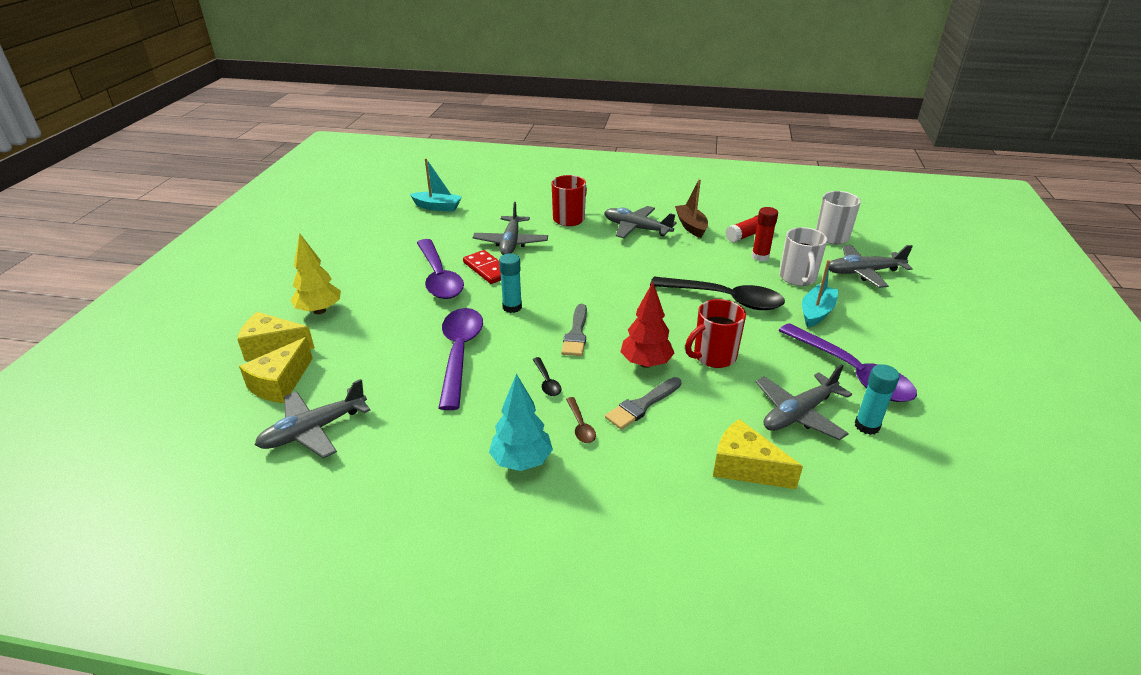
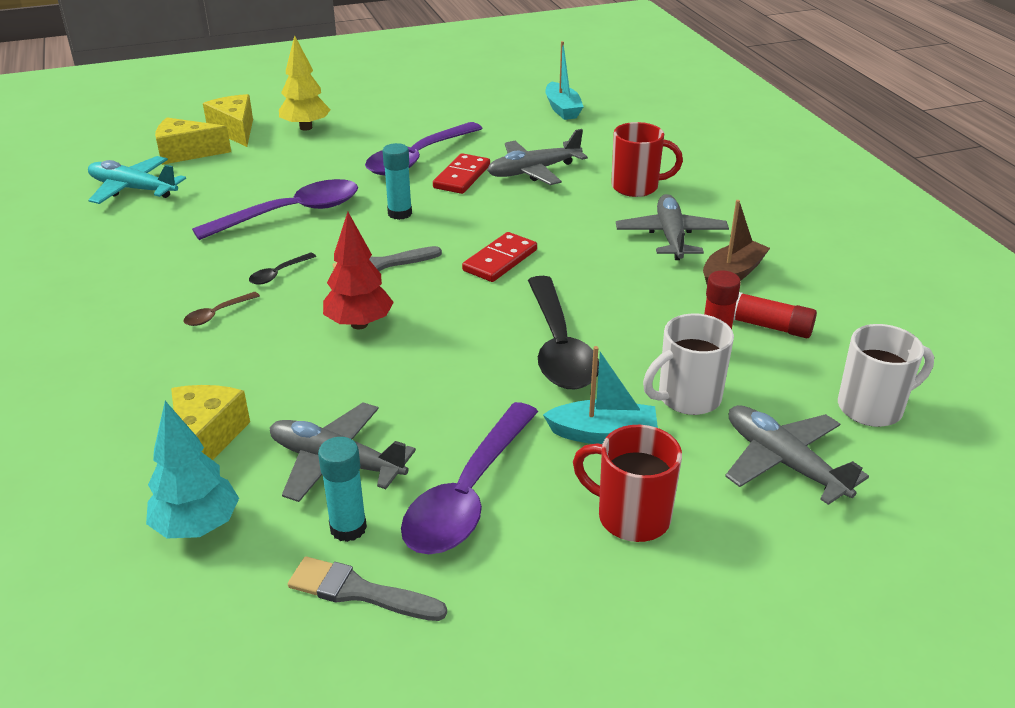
camera: 60 degrees right, 0 degrees up
grey plane [255,379,370,458] -> turquoise plane [88,156,186,204]
turquoise tree [489,373,553,471] -> turquoise tree moved to [146,401,239,538]
grey brush [605,377,682,430] -> grey brush moved to [288,556,447,621]
red mug [685,299,746,368] -> red mug moved to [573,425,682,542]
none -> red domino [462,232,537,282]

